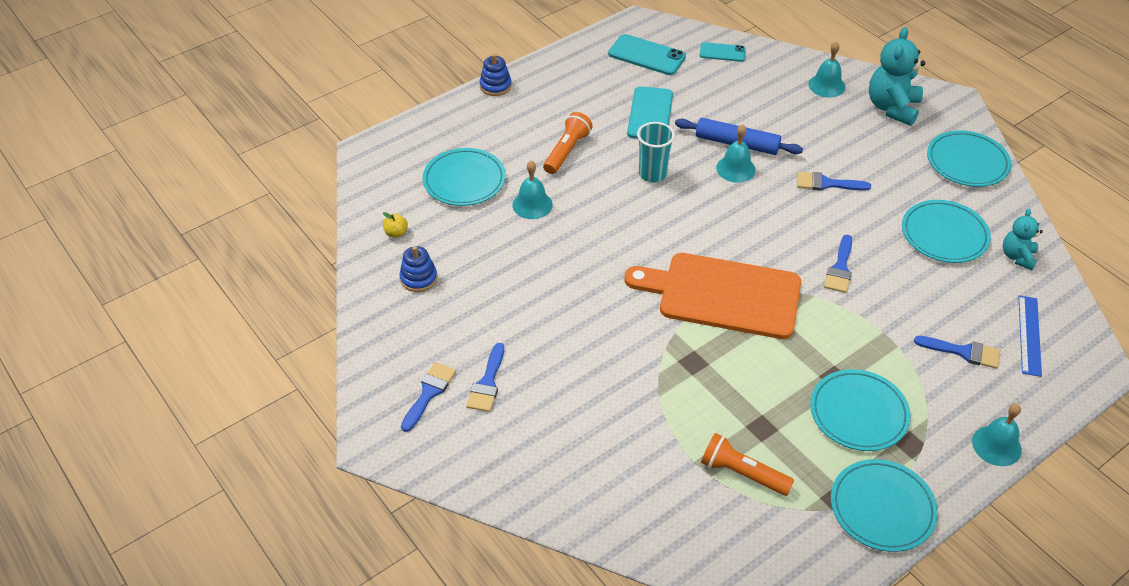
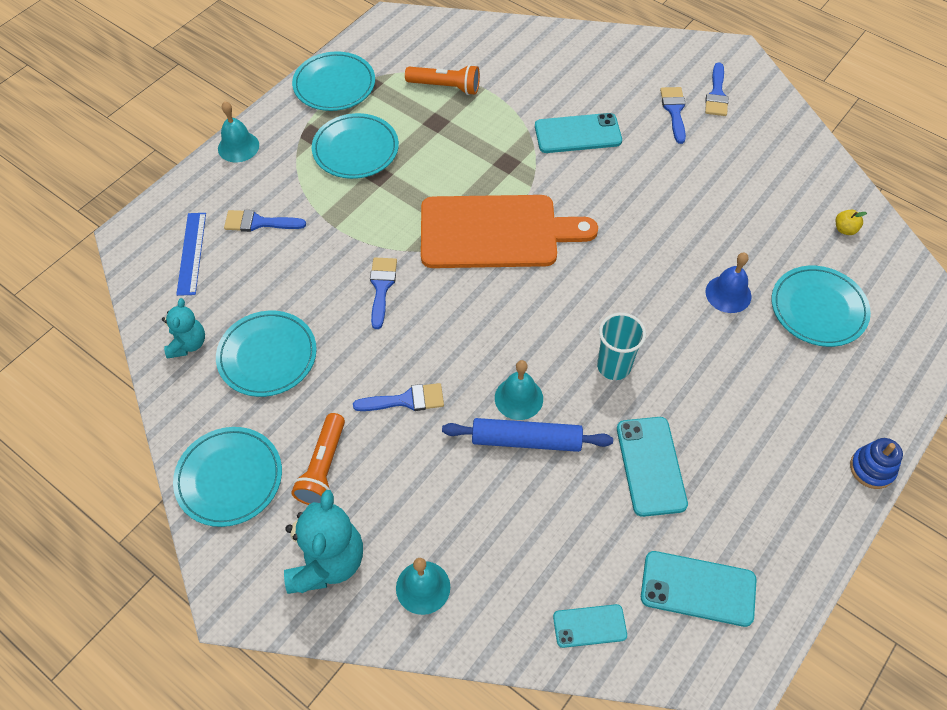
camera: 165 degrees right, 10 degrees up
blue stacking toy [399,246,437,292] -> none
turquoise bell [512,160,553,219] -> blue bell [705,253,752,313]
orange flashlight [543,112,593,174] -> orange flashlight moved to [291,413,345,505]
none -> turquoise phone [535,113,622,153]

